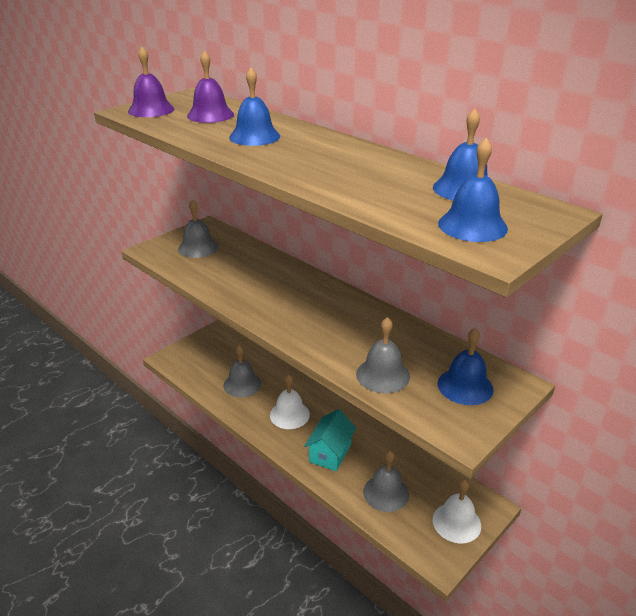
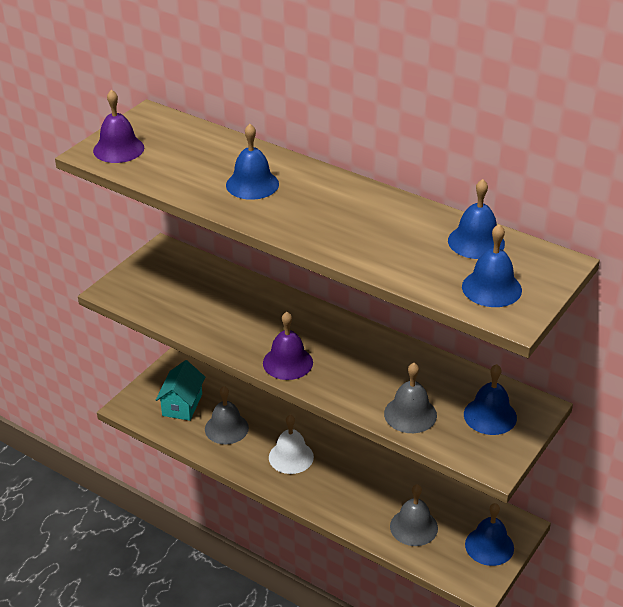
camera: 10 degrees left, 5 degrees up
grey bell [178,199,219,258] -> none
purple bell [187,50,234,123] -> purple bell moved to [263,312,313,380]
turquoise house [304,409,356,471] -> turquoise house moved to [156,360,205,421]
white bell [433,480,481,543] -> blue bell [465,503,514,566]

